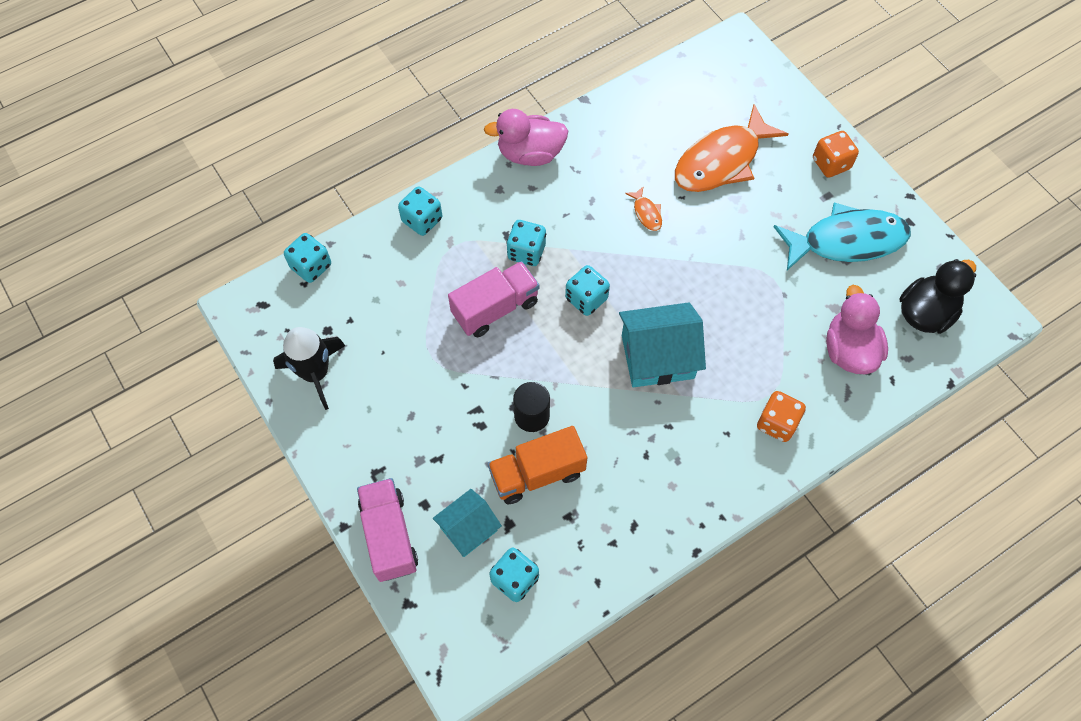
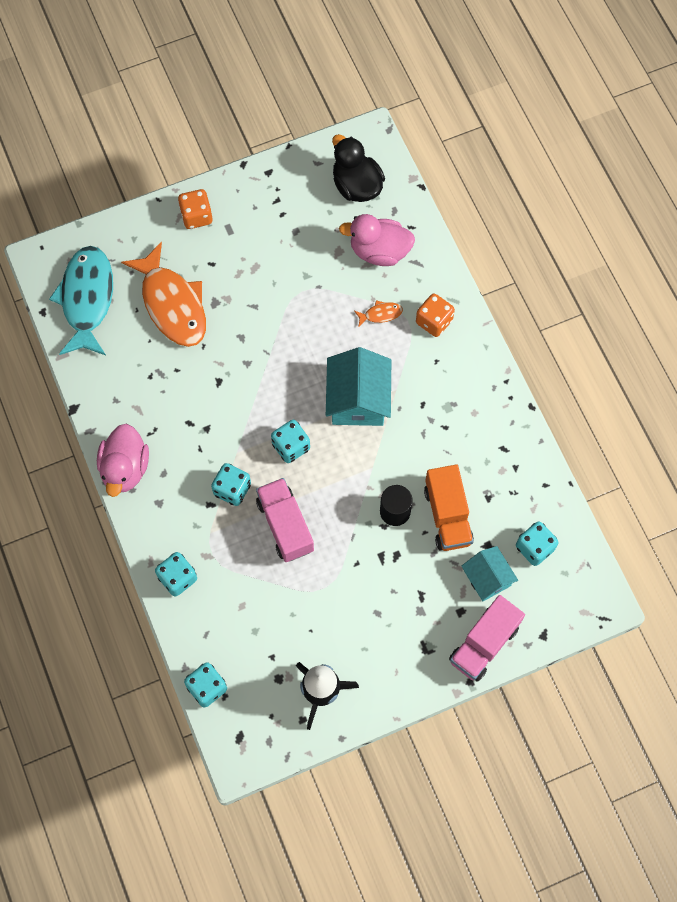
camera: 80 degrees left, 5 degrees up
pink truck [357,478,418,582] -> pink truck turned 45 degrees counterclockwise [449,595,525,682]
orange fish [625,186,662,231] -> orange fish moved to [354,300,403,326]
turquoise fish [774,203,911,270] -> turquoise fish moved to [49,246,113,355]

